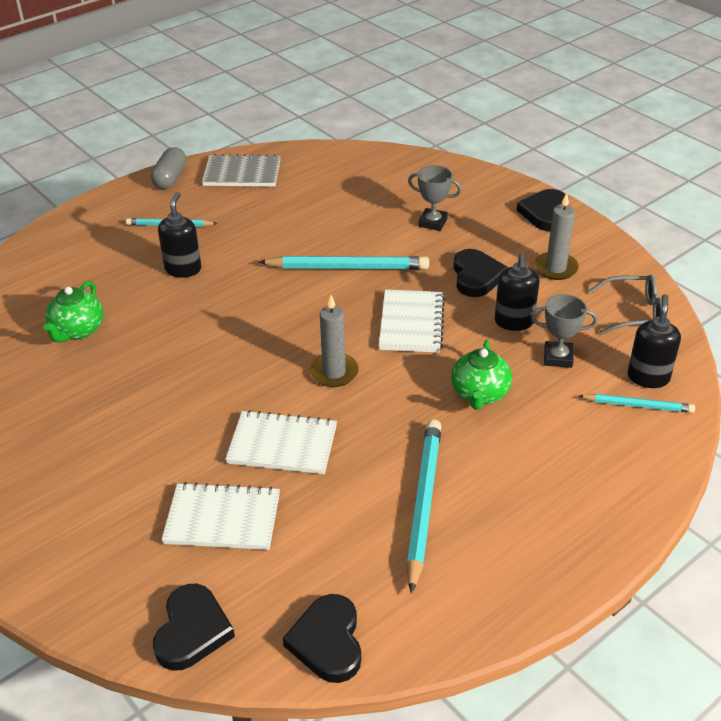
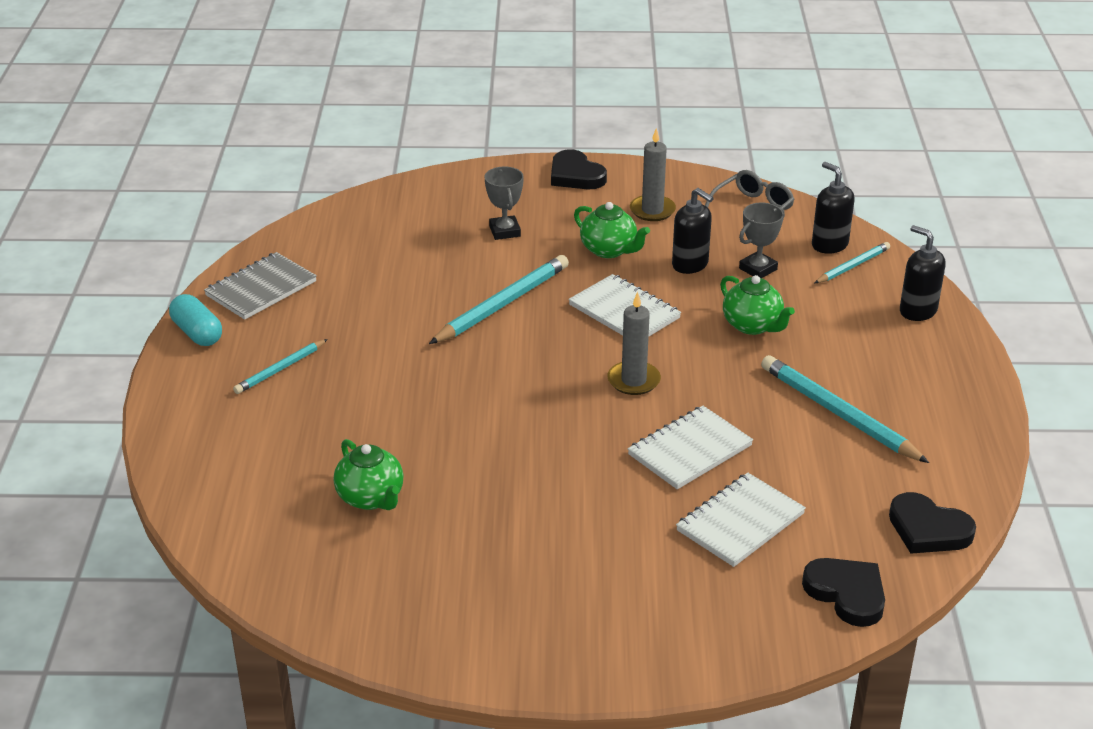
camera: 50 degrees left, 5 degrees down
grey capsule [151,147,187,189] -> turquoise capsule [169,294,222,346]
black soap dispenser [158,192,201,278] -> black soap dispenser moved to [900,225,946,321]
grey trophy [408,165,462,231] -> grey trophy turned 75 degrees counterclockwise [484,166,524,240]
black heart [453,249,509,297] -> green teapot [574,202,650,258]

